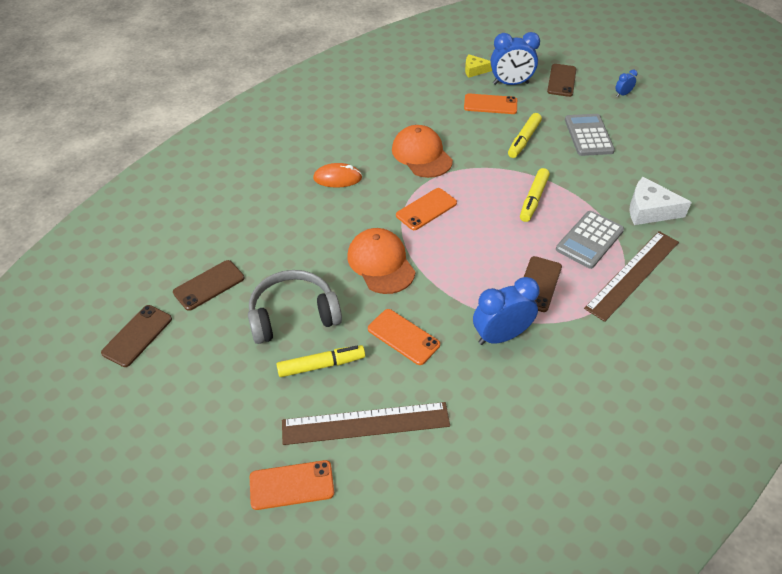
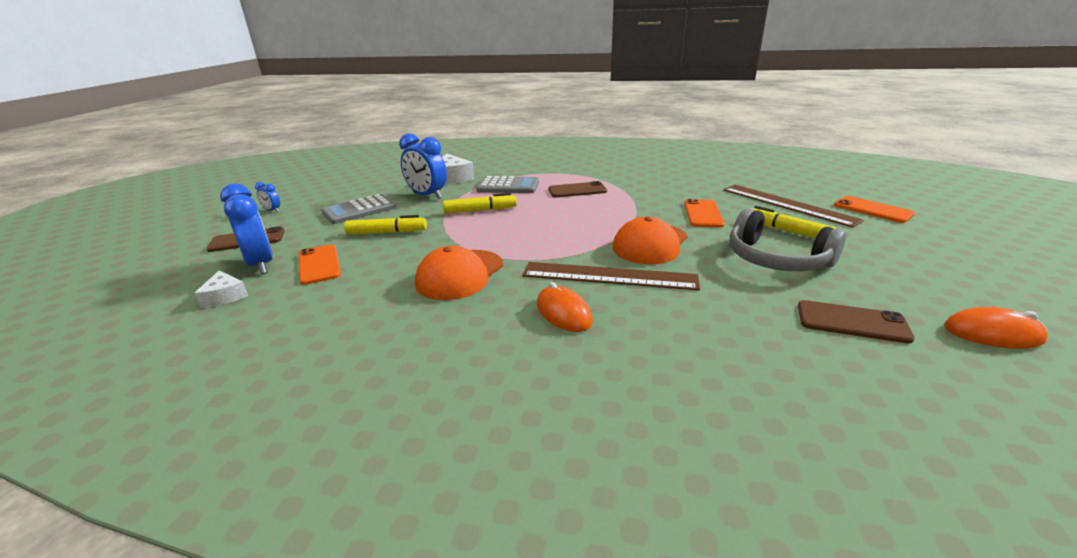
camera: 120 degrees left, 20 degrees down
brown phone [101,305,172,367] -> orange mouse [944,307,1048,349]
orange phone [396,188,457,230] -> none
yellow cheese [465,54,492,78] -> white cheese [194,270,248,308]
blue clock [473,277,540,345] -> blue clock moved to [399,133,447,199]
brown ruler [584,231,679,322] -> brown ruler moved to [522,262,700,291]

